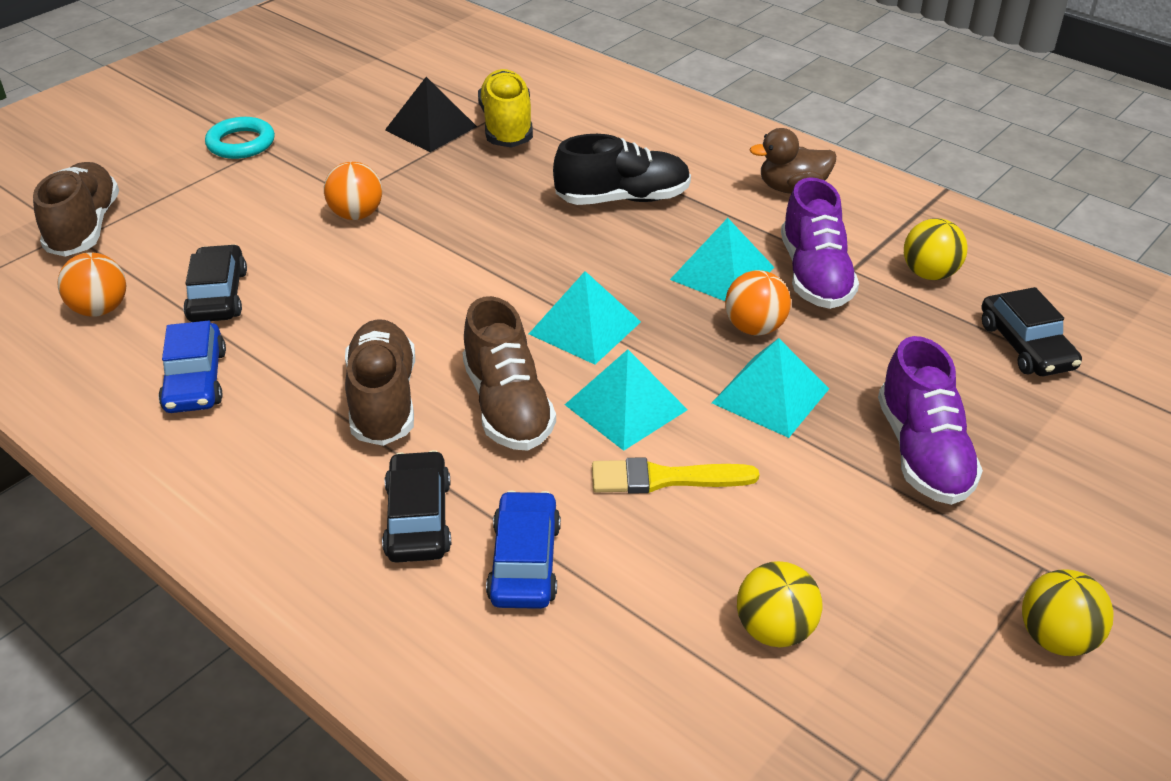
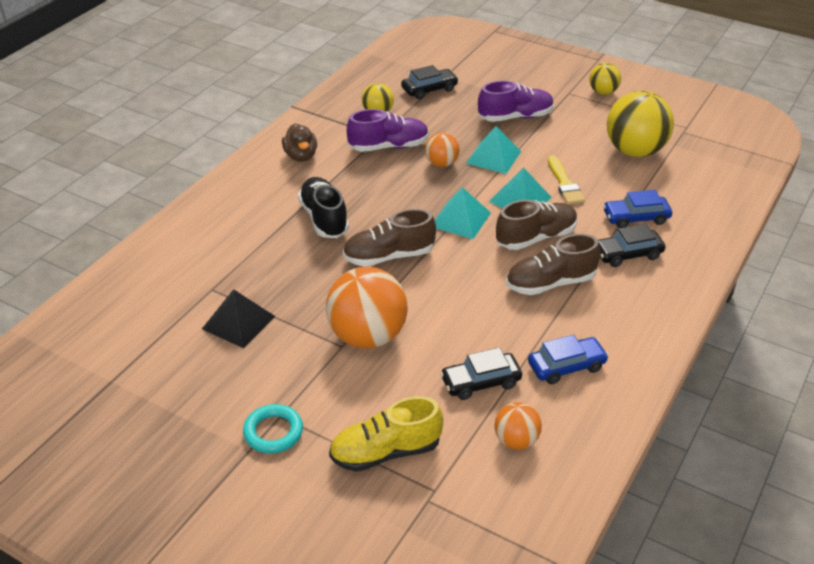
camera: 100 degrees left, 0 degrees up
brown shoe [33,162,119,257] -> brown shoe moved to [343,209,436,267]
orange ball [324,162,382,220] -> orange ball [326,267,408,349], size x1.91
yellow shoe [478,69,533,148] -> yellow shoe moved to [329,396,443,472]
turquoise pyramid [670,218,774,301] -> none
yellow ball [737,561,822,647] -> yellow ball [607,91,674,157], size x1.91

